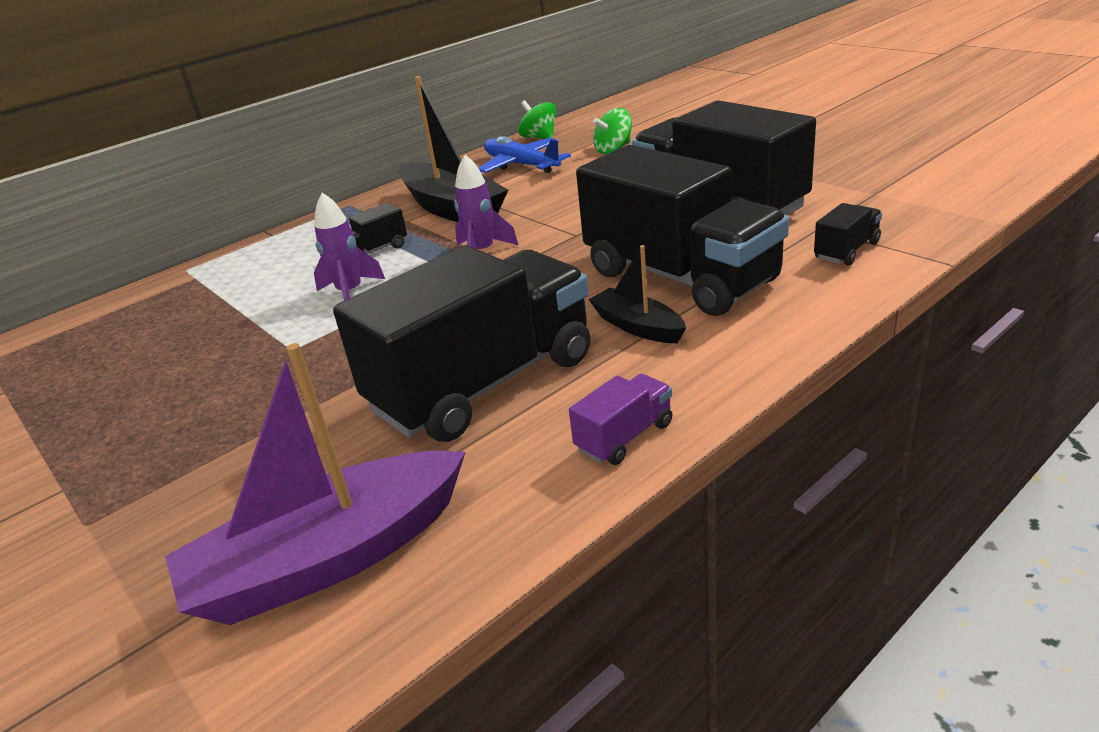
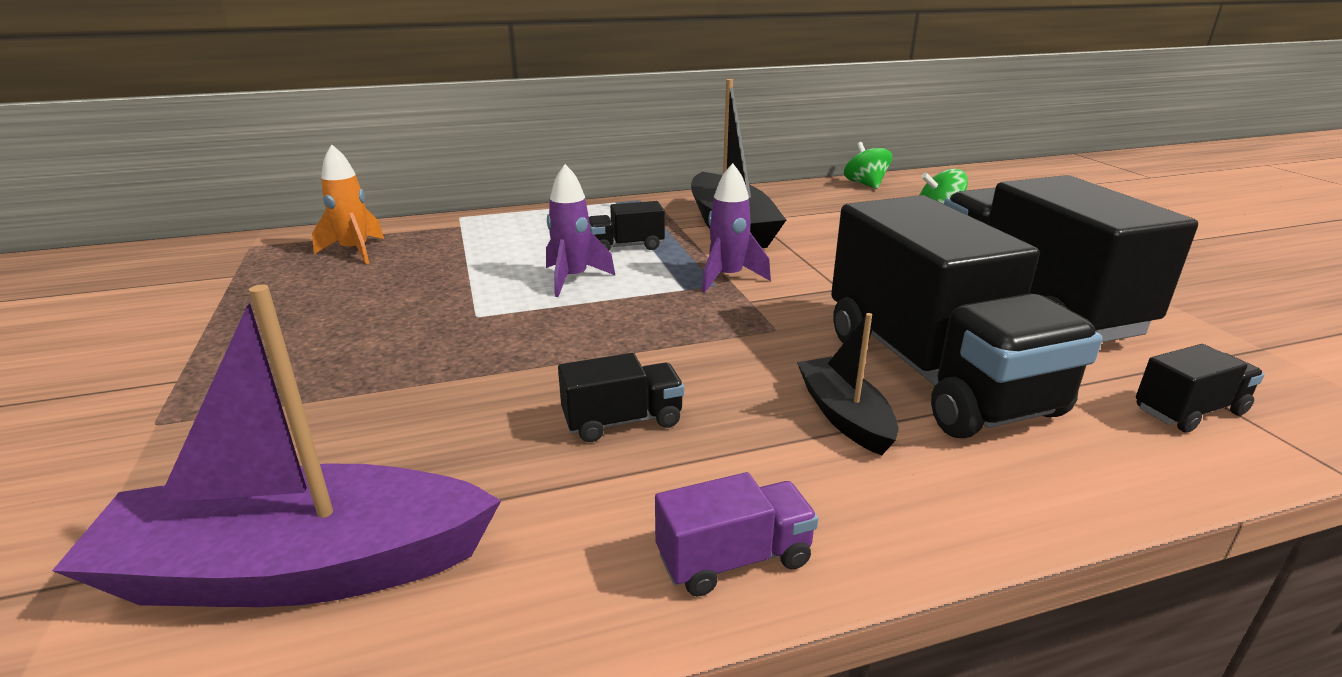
camera: 20 degrees right, 5 degrees down
black truck [333,245,591,442] -> black truck [558,353,684,442], size x0.41
blue plane [478,136,571,173] -> none
none -> orange rocket [312,144,384,264]

